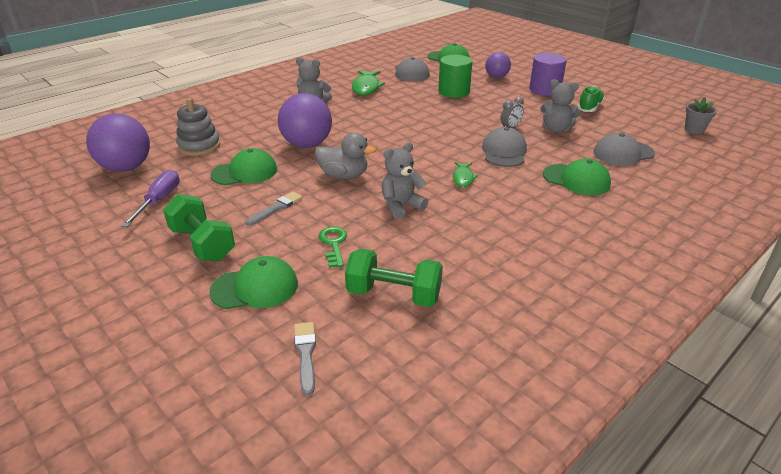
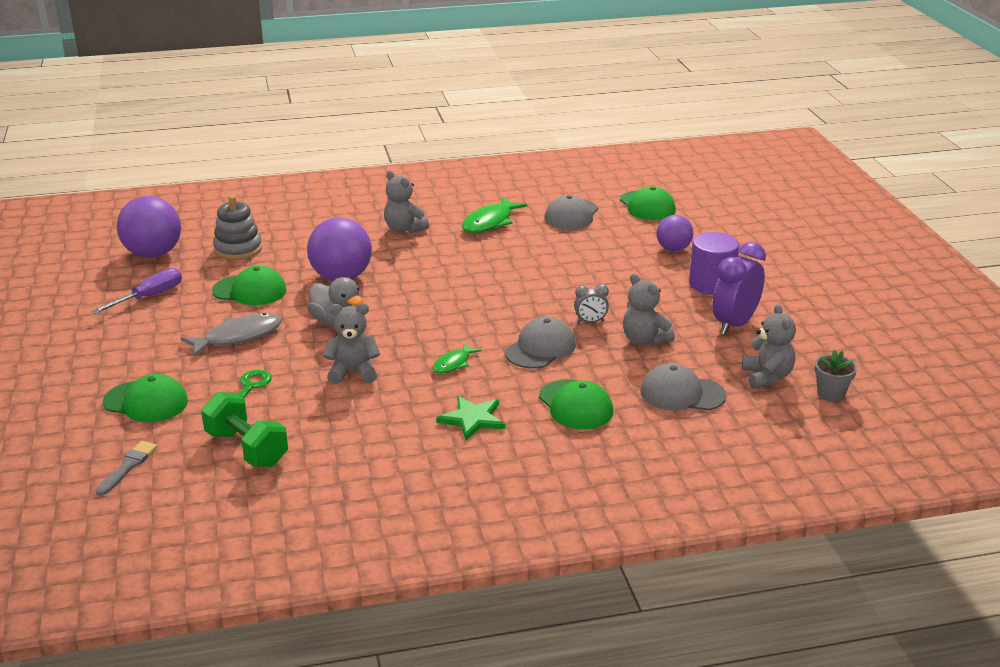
camera: 30 degrees right, 5 degrees down
green dumbbell [163,194,235,261] -> none
grey brush [246,192,303,226] -> grey fish [181,313,282,357]
green cylinder [438,55,472,98] -> none
green shoe [578,86,605,112] -> purple clock [712,242,766,335]
none -> green star [436,396,505,440]
none -> grey teddy bear [742,304,796,389]

